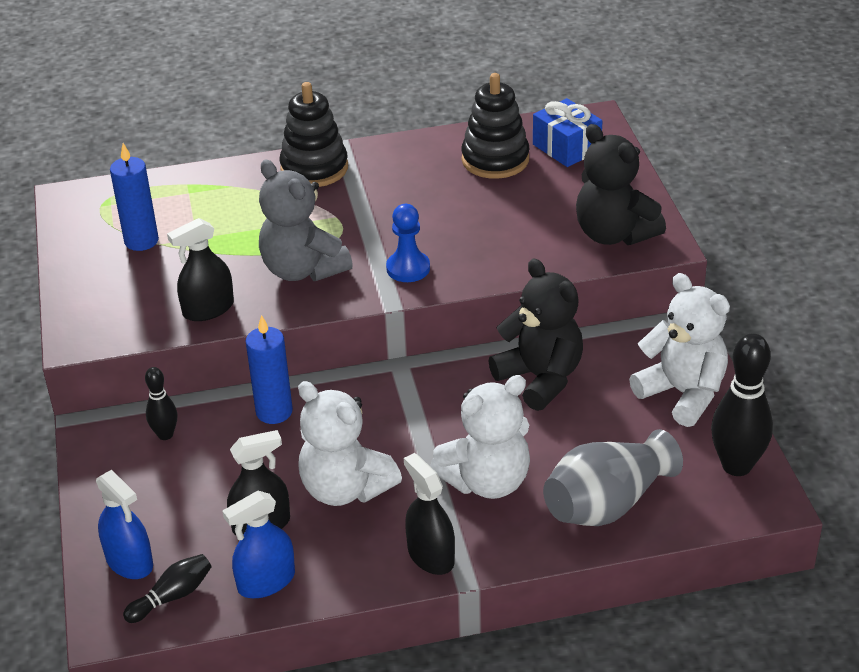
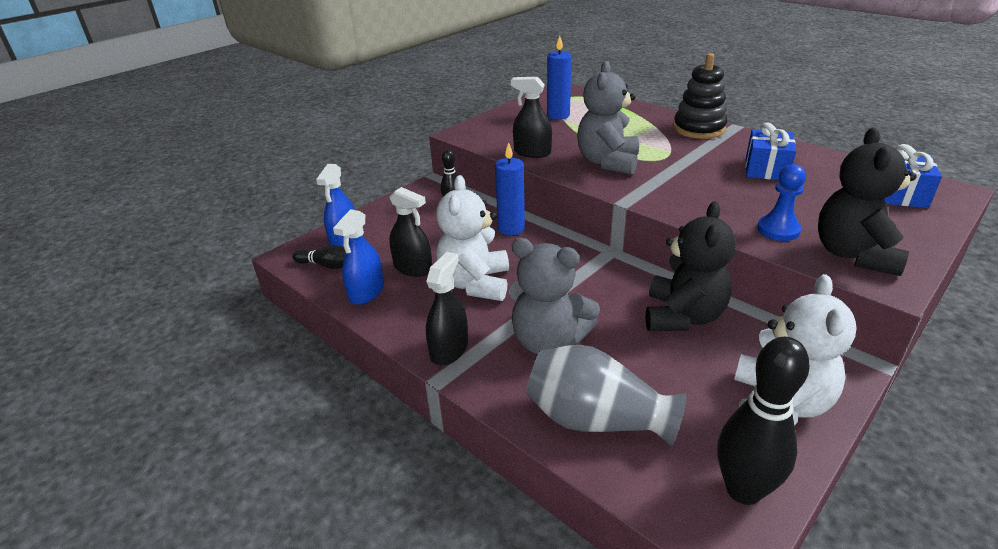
camera: 55 degrees right, 5 degrees down
blue spray bottle [222,491,295,598] -> blue spray bottle turned 90 degrees counterclockwise [333,209,384,305]
blue pawn [386,204,430,282] -> blue pawn moved to [757,164,806,241]
white teddy bear [430,375,530,499] -> grey teddy bear [509,238,600,355]
black stacking toy [461,73,529,179] -> none
none -> blue gift [745,123,796,180]

